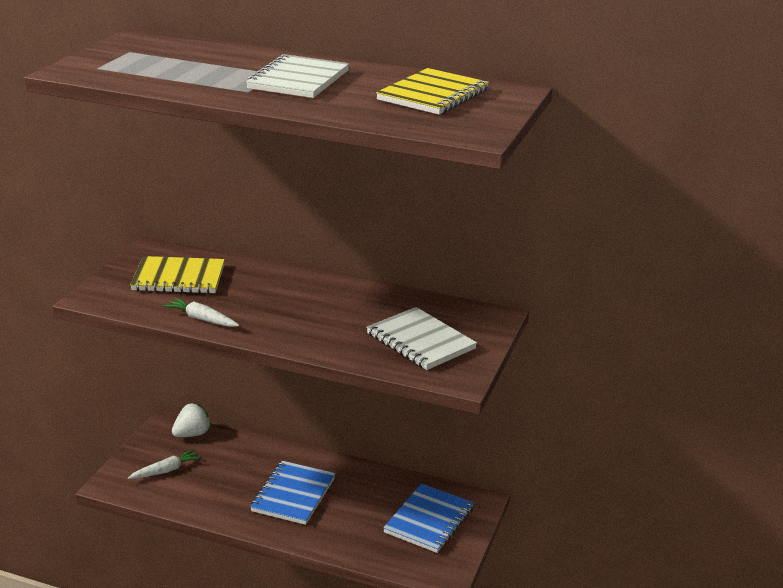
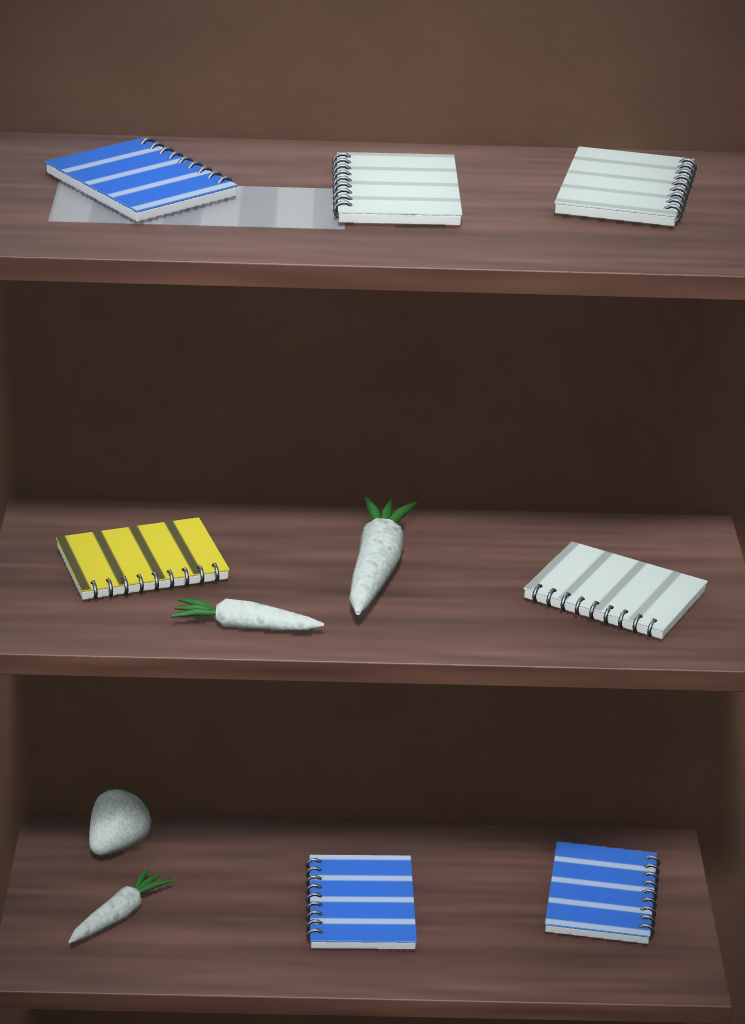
camera: 20 degrees left, 0 degrees up
yellow notebook [376,68,489,115] -> white notebook [554,146,697,226]
none -> blue notebook [45,137,237,222]
none -> white carrot [349,497,417,615]

